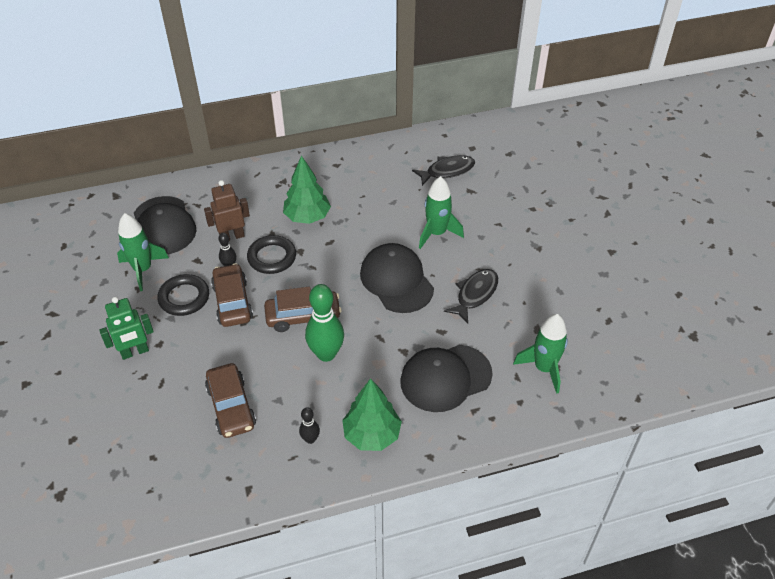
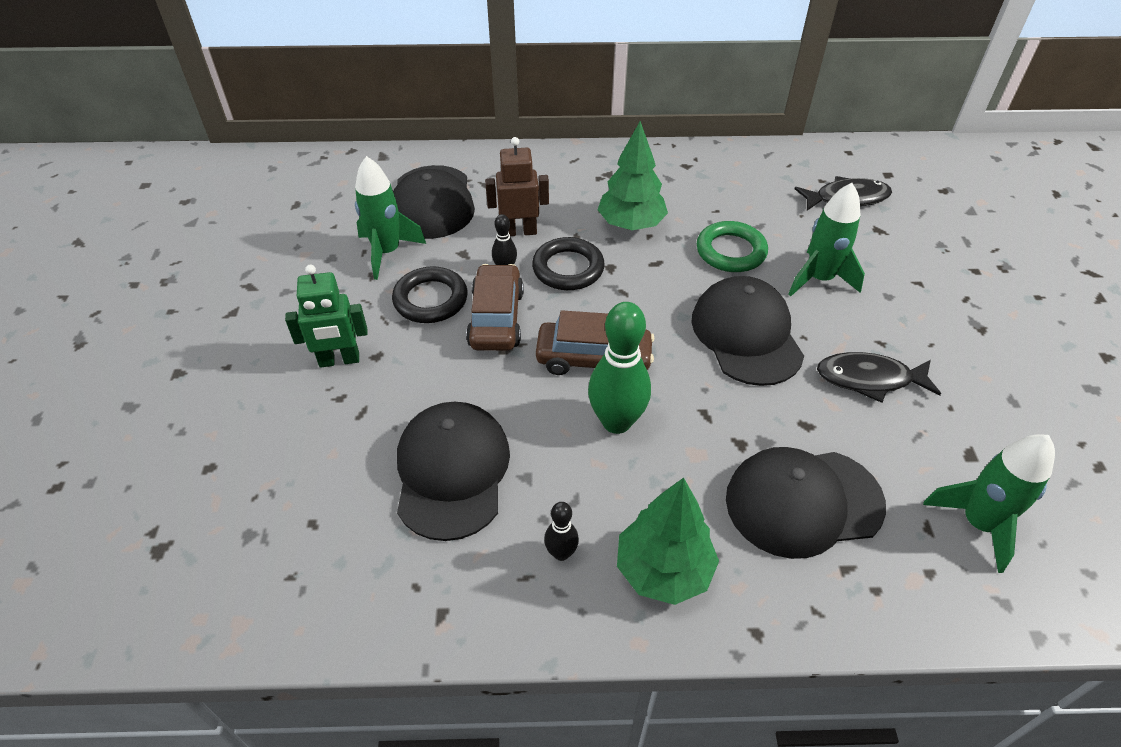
camera: 15 degrees right, 0 degrees up
brown car [205,363,256,438] -> black cap [397,402,510,541]
black fish [444,269,498,323] -> black fish turned 135 degrees counterclockwise [817,352,941,403]
none -> green ring [697,221,768,272]

